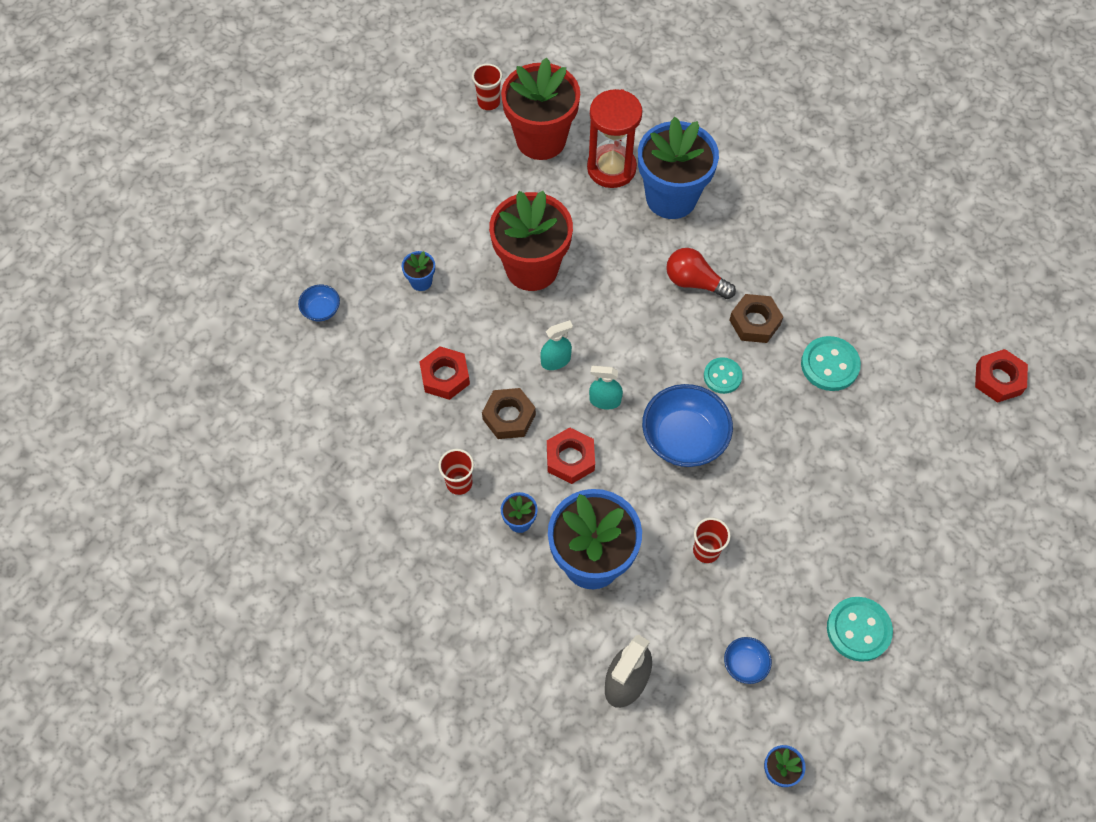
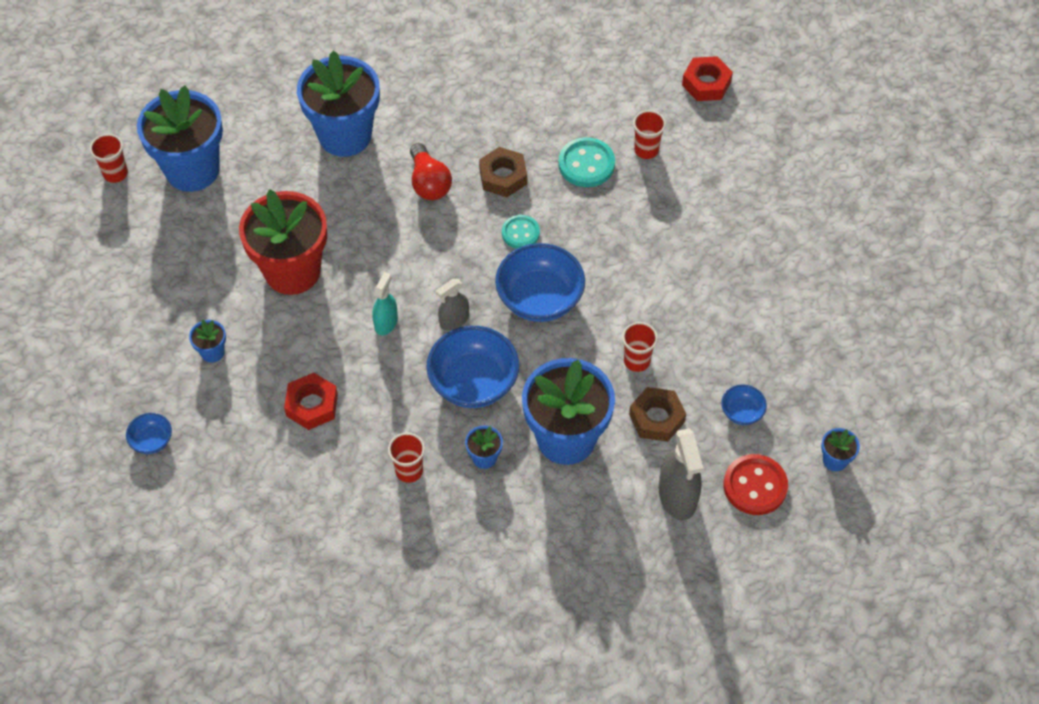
camera: 45 degrees left, 5 degrees down
brown nut [482,388,536,439] -> brown nut moved to [629,387,686,442]
red flower pot [501,58,580,160] -> blue flower pot [137,85,223,192]
red nut [547,427,595,484] -> blue bowl [426,326,519,408]
red hourglass [587,89,643,188] -> none
turquoise spray bottle [589,366,623,410] -> grey spray bottle [436,279,469,331]
red light bulb [666,248,736,299] -> red light bulb turned 90 degrees counterclockwise [410,143,452,200]
turquoise button [827,597,893,662] -> none
none -> red cup [633,110,666,159]
none -> red button [723,454,788,515]

